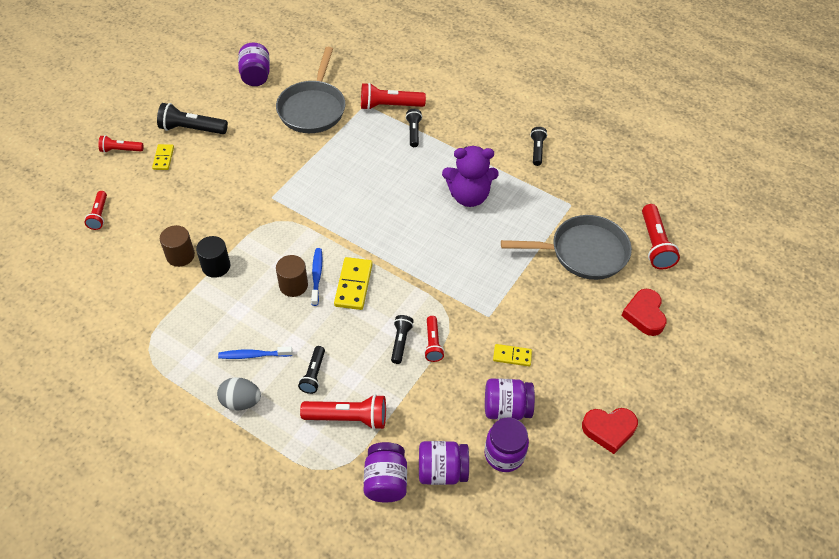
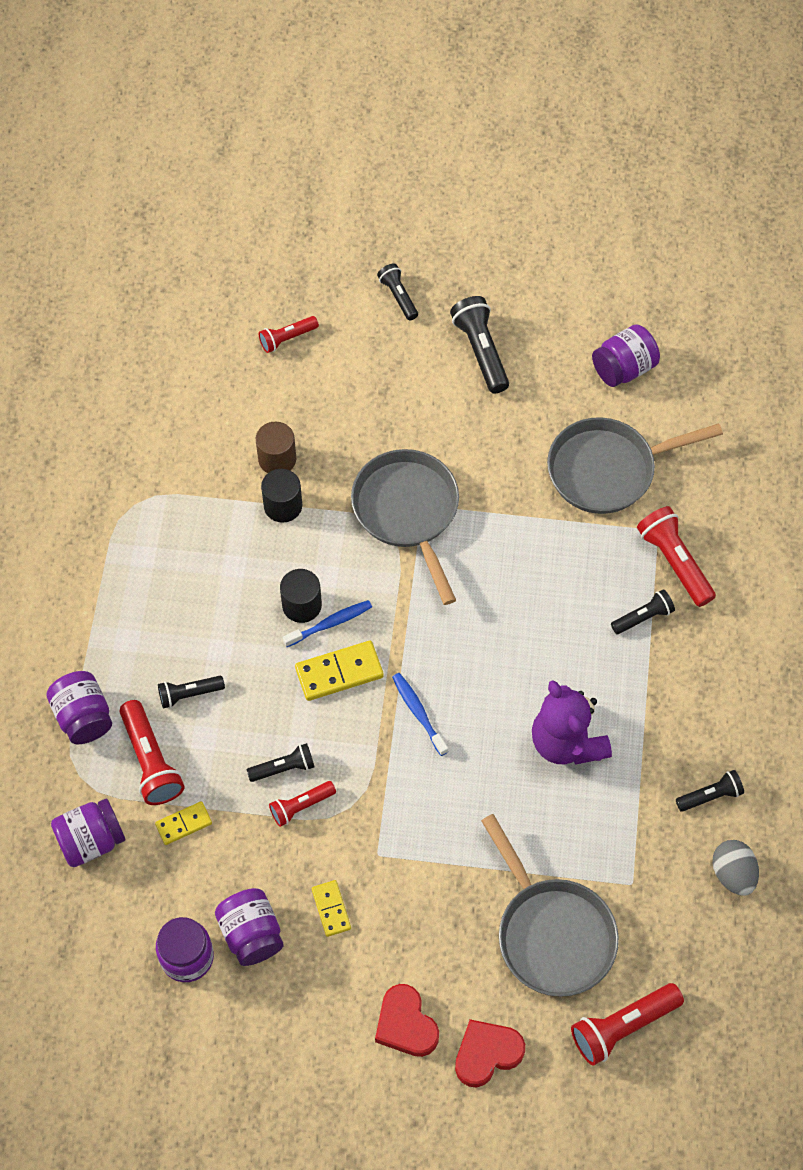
camera: 65 degrees right, 10 degrees up
red flashlight [98,135,143,153] -> black flashlight [377,264,418,320]
yellow domino [152,144,174,170] -> yellow domino moved to [155,801,212,845]
grey egg [217,377,261,411] -> grey egg moved to [712,840,759,896]
blue toothbrush [218,346,293,359] -> blue toothbrush moved to [392,673,448,756]
brown cylinder [276,255,308,297] -> black cylinder [280,569,322,623]
purple jar [419,441,469,485] -> purple jar moved to [46,671,112,745]
red heart [582,408,638,454] -> red heart moved to [375,984,439,1057]
none -> grey pan [351,449,459,605]

